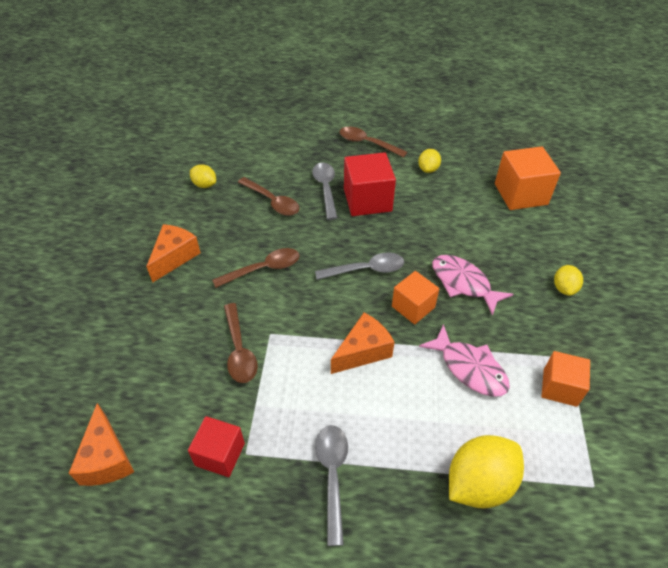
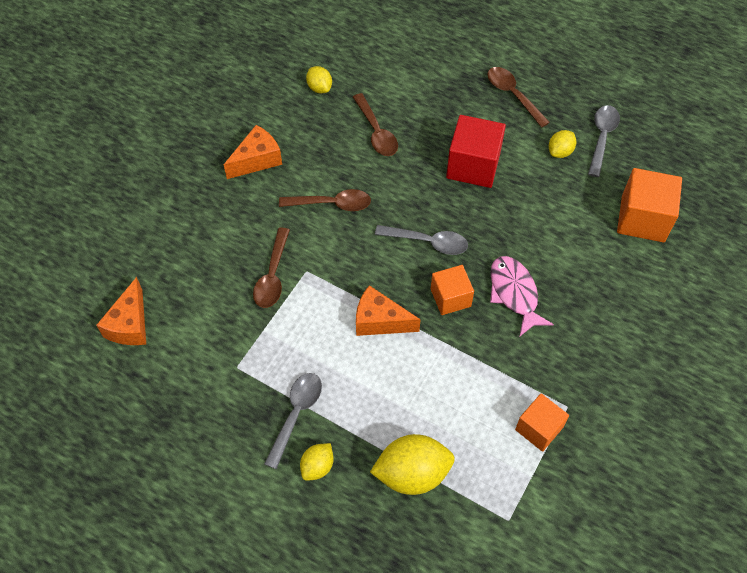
camera: 25 degrees right, 10 degrees up
red cube [188,416,245,477] -> none
grey spoon [312,163,337,220] -> grey spoon moved to [588,105,620,177]
orange cheese [331,313,394,374] -> orange cheese turned 150 degrees counterclockwise [356,285,421,336]
pink fish [419,324,510,397] -> none
yellow lemon [554,265,583,296] -> yellow lemon moved to [300,443,333,481]

